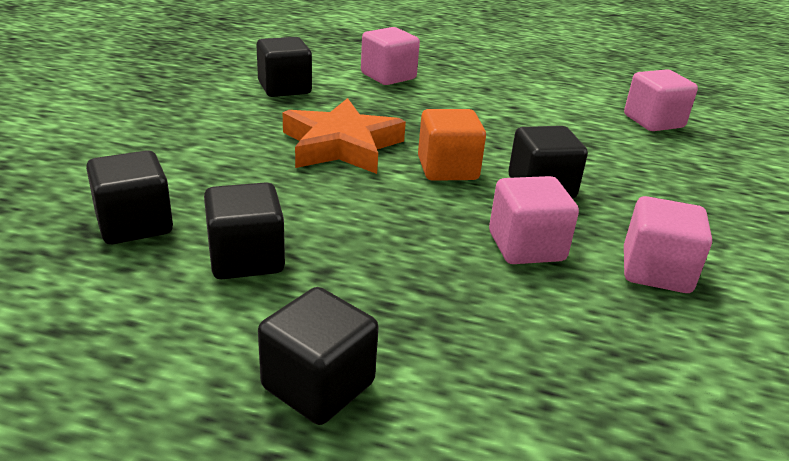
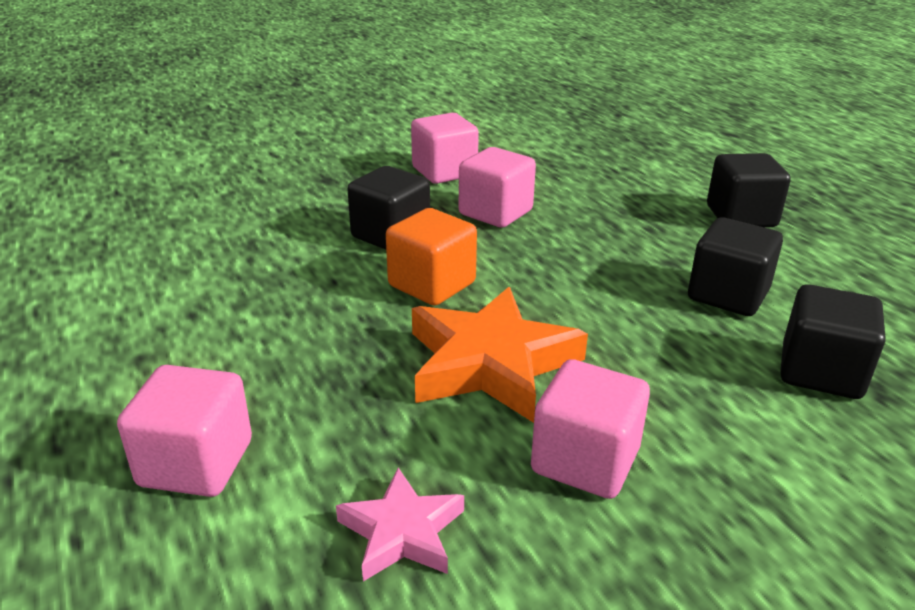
camera: 130 degrees left, 0 degrees up
black cube [256,37,312,97] -> pink star [336,468,464,581]
pink cube [624,69,698,131] -> pink cube moved to [531,359,650,499]

